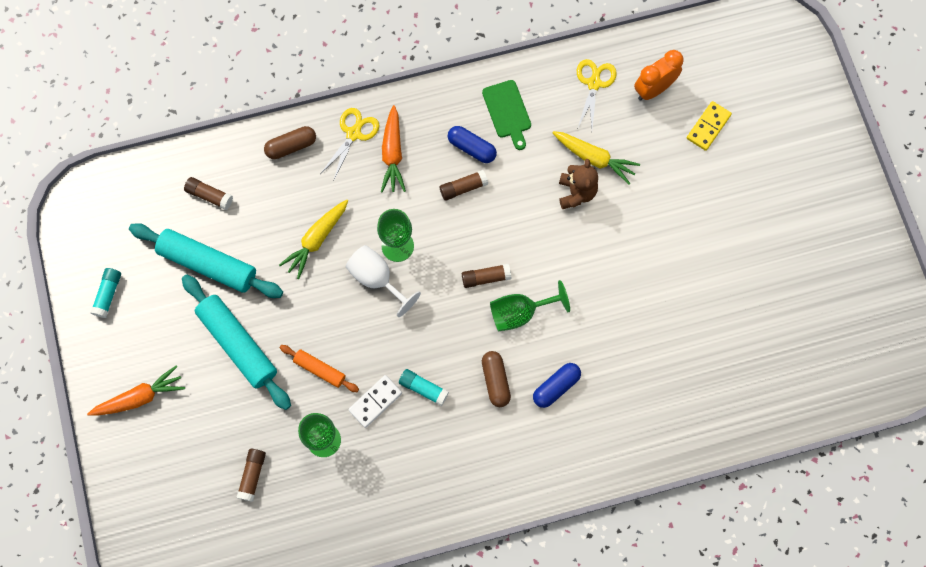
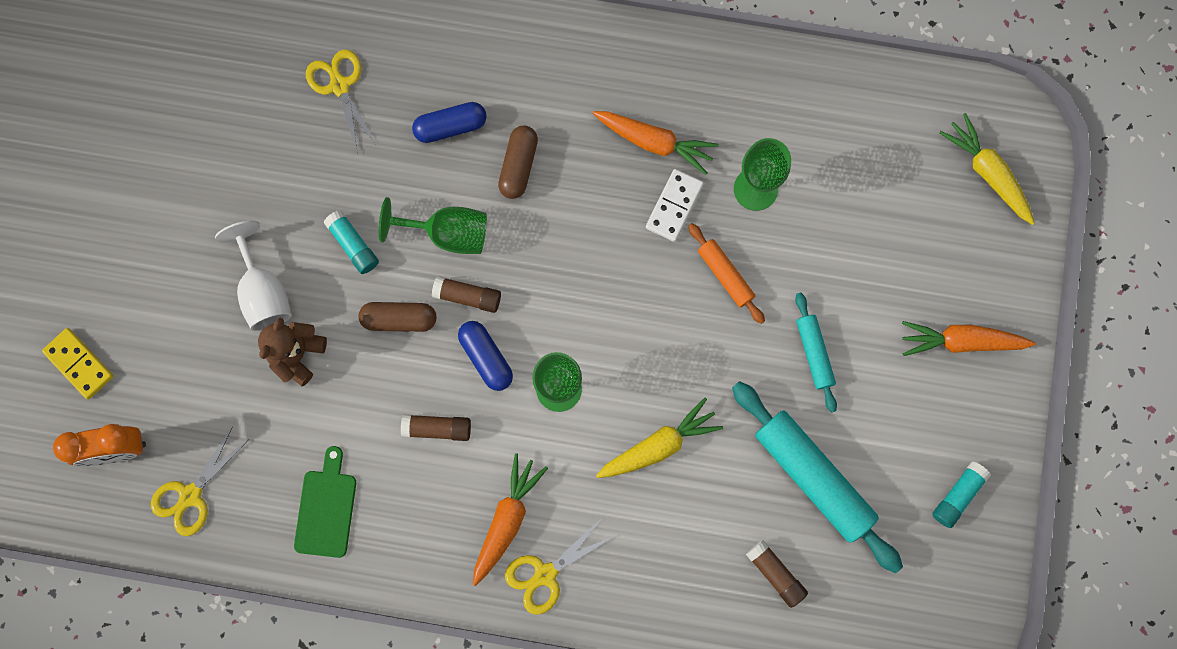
camera: 155 degrees left, 5 degrees up
turquoise rolling pin [182,274,291,410] -> turquoise rolling pin [795,293,837,412], size x0.52
brown glue stick [236,449,266,502] -> none
brown capsule [264,126,316,159] -> brown capsule moved to [359,302,437,332]
white goblet [346,245,421,317] -> white goblet moved to [215,221,292,331]
white domino [348,375,402,428] -> white domino turned 45 degrees counterclockwise [646,169,704,242]
turquoise glue stick [399,369,449,406] -> turquoise glue stick moved to [324,210,379,274]
blue capsule [448,126,497,163] -> blue capsule moved to [458,321,513,391]
yellow carrot [552,131,640,184] -> yellow carrot moved to [940,113,1035,225]
yellow domino [687,101,732,151] -> yellow domino turned 75 degrees clockwise [42,328,114,399]
none -> yellow scissors [306,50,377,154]
none -> orange carrot [593,111,718,175]

